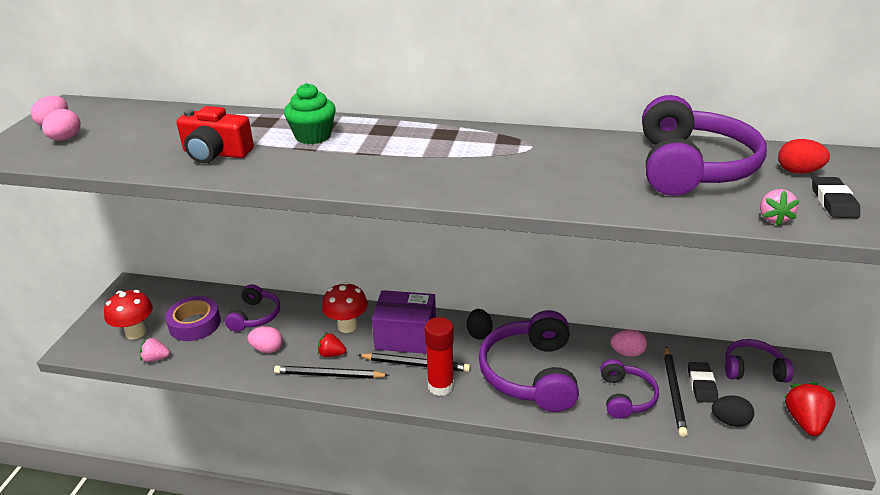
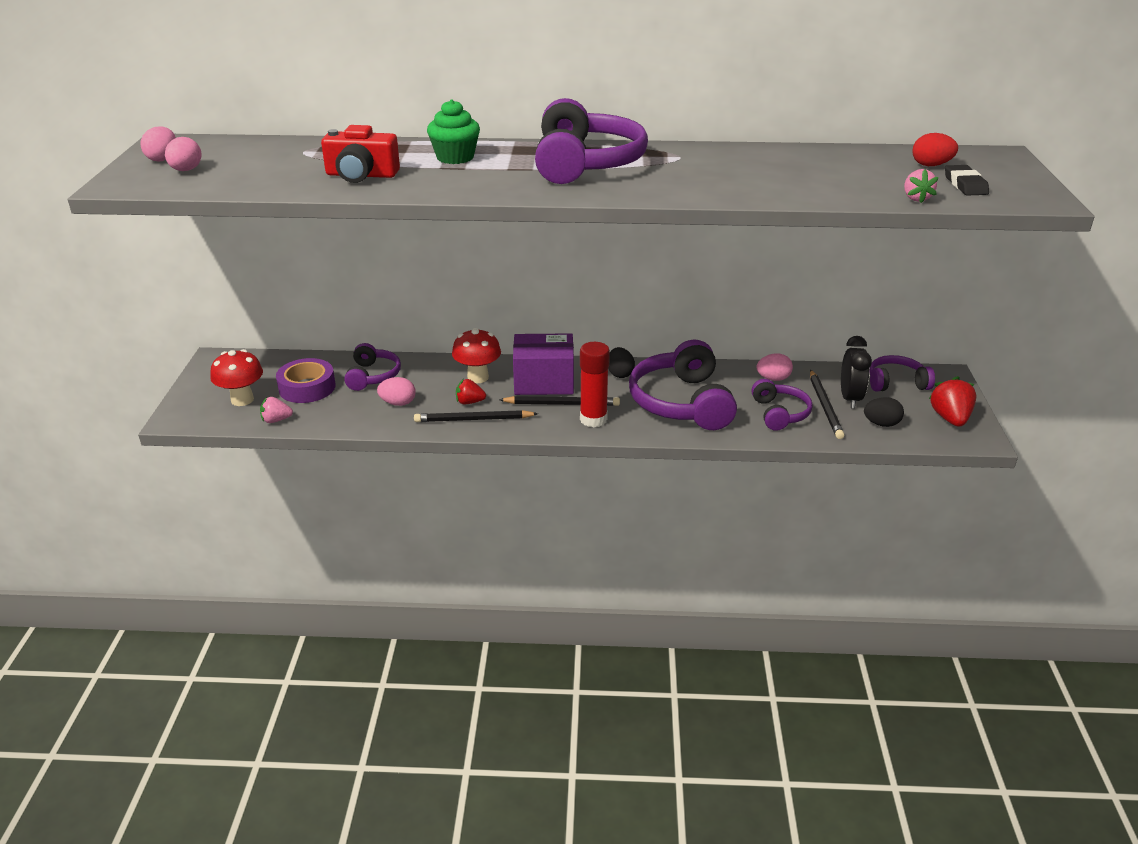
camera: 10 degrees left, 0 degrees up
purple headphones [642,95,767,196] -> purple headphones moved to [535,98,648,184]
black eraser [688,362,718,403] -> black clock [841,336,872,409]

